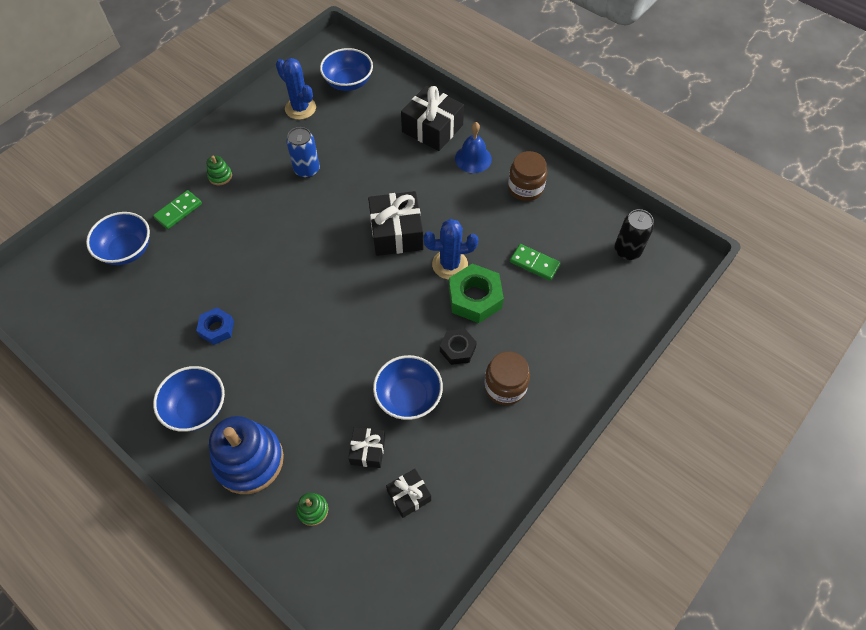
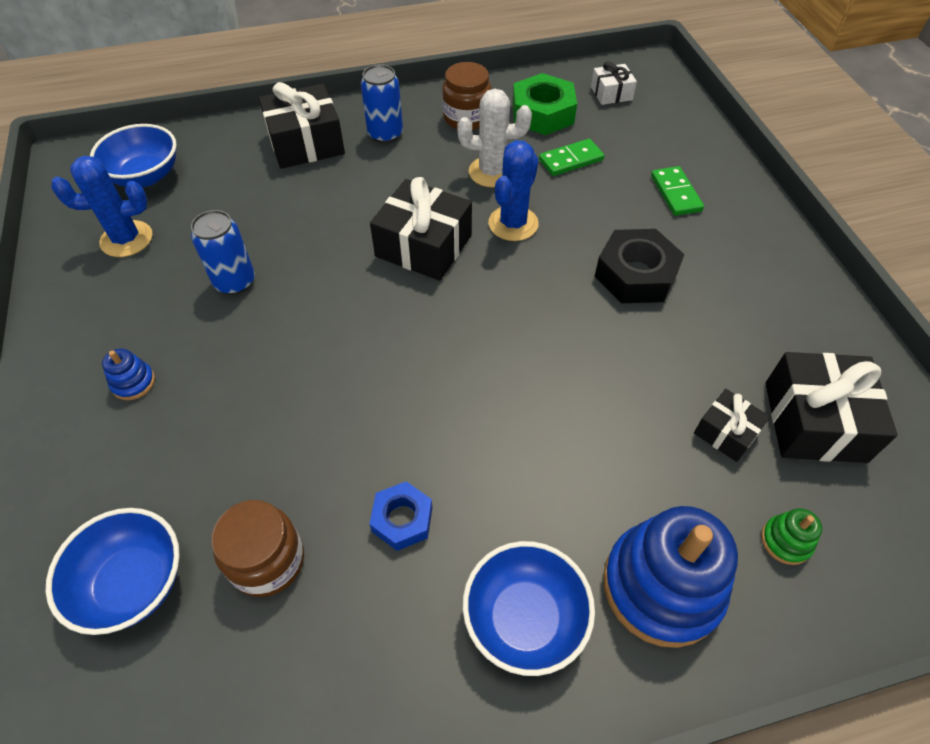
camera: 55 degrees left, 5 degrees down
green domino [153,190,202,229] -> green domino moved to [651,166,704,216]
green stacking toy [207,156,232,185] -> blue stacking toy [102,349,155,400]
blue bowl [373,355,443,420] -> none
black gift [386,469,431,518] -> black gift [765,352,898,463], size x1.83
black nut [440,329,477,365] -> black nut [595,229,685,303], size x1.64
green nut [449,264,504,323] -> green nut moved to [512,73,577,135]
blue bell [455,122,492,173] -> blue can [361,64,403,143]
brown jar [484,351,530,405] -> brown jar moved to [211,500,304,597]
black can [615,209,654,260] -> white gift [591,61,637,105]
none -> white cactus [458,89,532,188]

